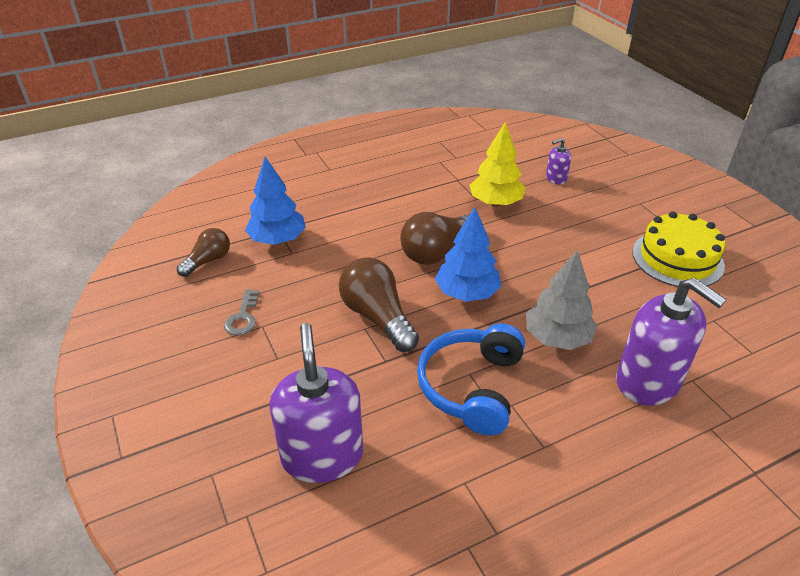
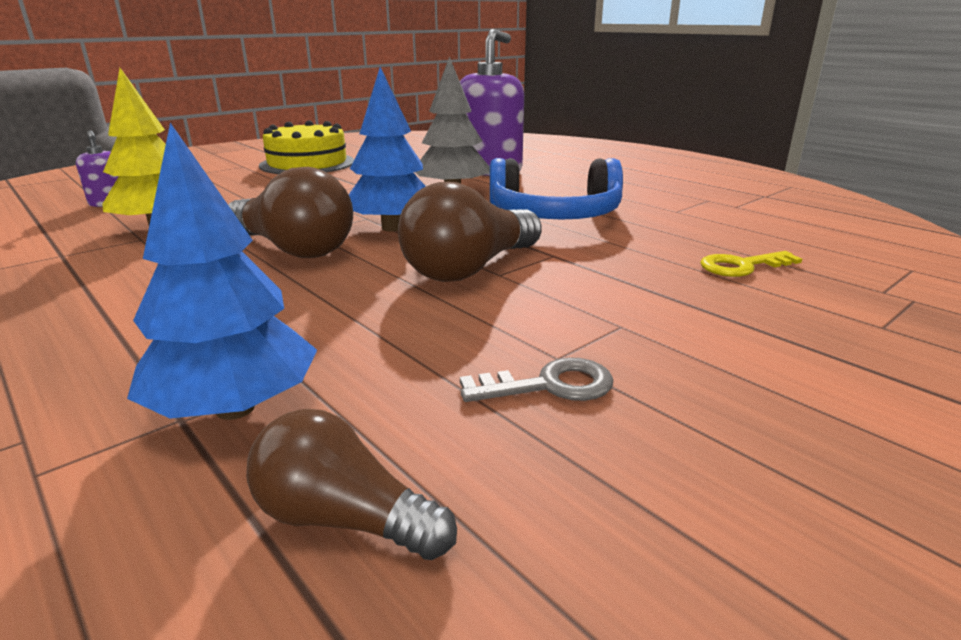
camera: 105 degrees left, 15 degrees down
purple soap dispenser [269,323,363,483] -> yellow key [700,251,802,277]

